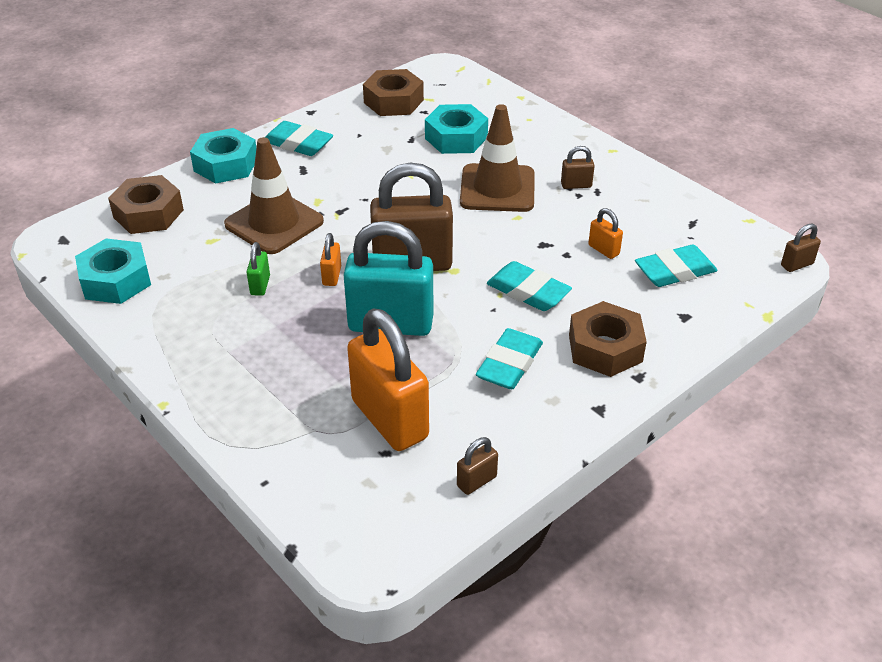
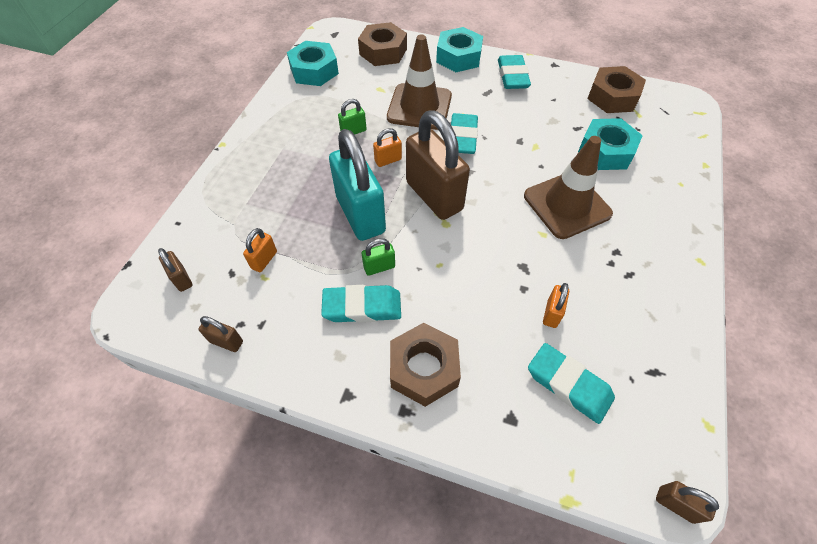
camera: 60 degrees right, 15 degrees up
orange padlock [347,309,429,451] -> orange padlock [243,228,277,272], size x0.42
turquoise eraser [487,261,572,311] -> turquoise eraser moved to [451,113,478,154]
brown padlock [561,146,595,189] -> brown padlock moved to [158,248,193,292]
none -> green padlock [362,238,395,276]

